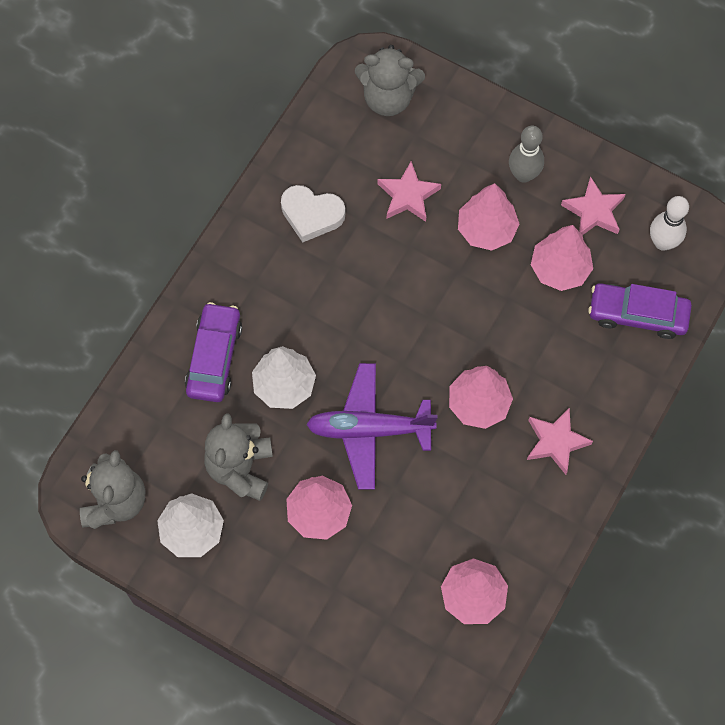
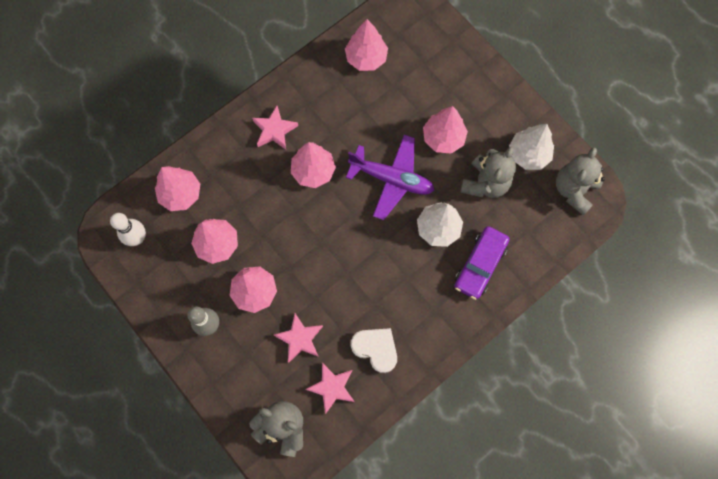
camera: 160 degrees left, 5 degrees up
pink star [561,176,626,235] -> pink star moved to [306,363,354,414]
purple car [588,283,692,339] -> pink tree [155,166,200,211]

